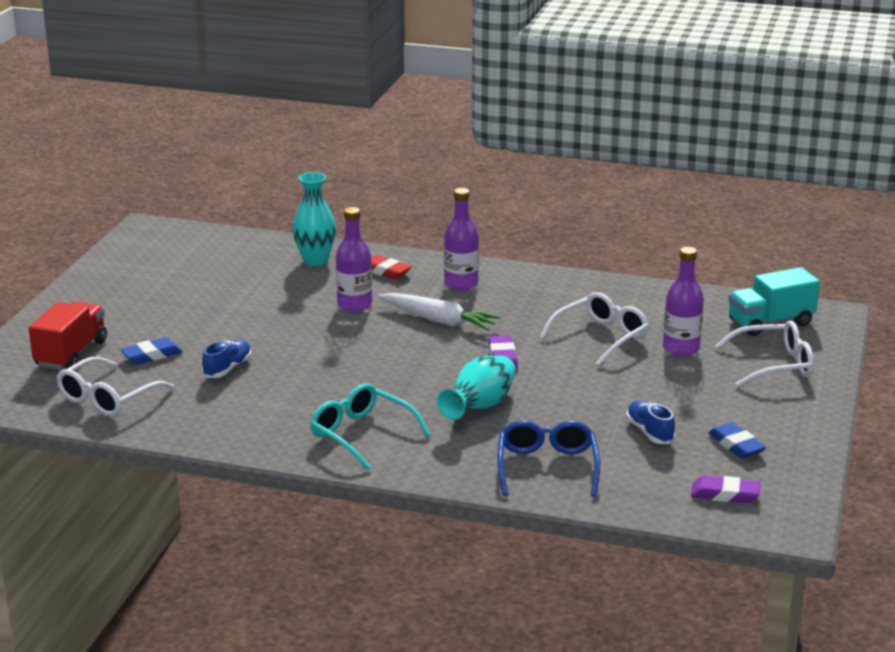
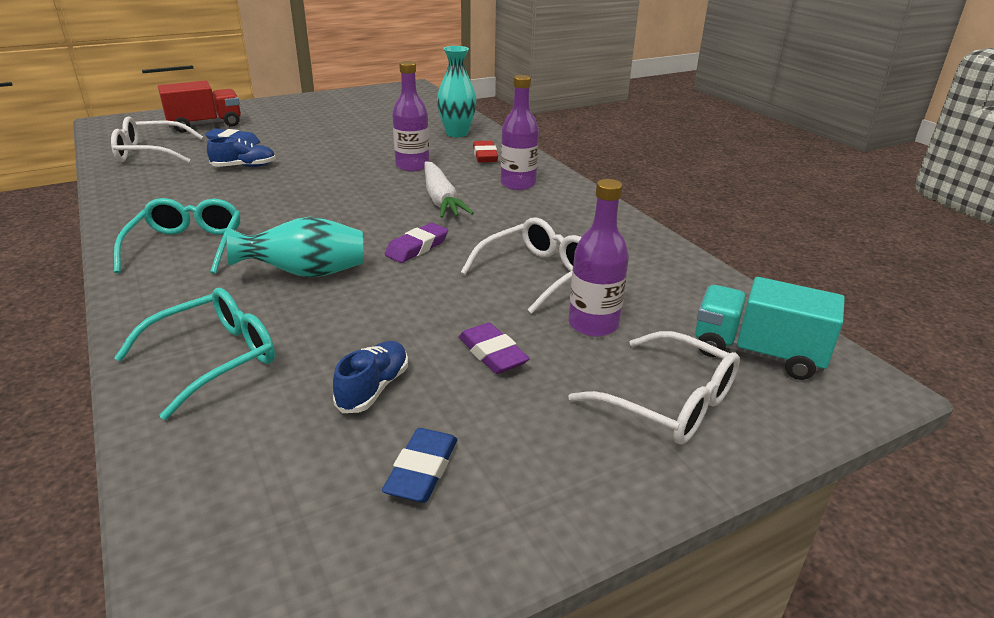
camera: 45 degrees right, 5 degrees up
blue glasses [497,420,600,497] -> turquoise glasses [114,288,275,420]
white glasses [540,292,649,366] -> white glasses turned 45 degrees counterclockwise [461,218,581,314]
purple eraser [691,475,760,503] -> purple eraser moved to [459,323,530,374]

